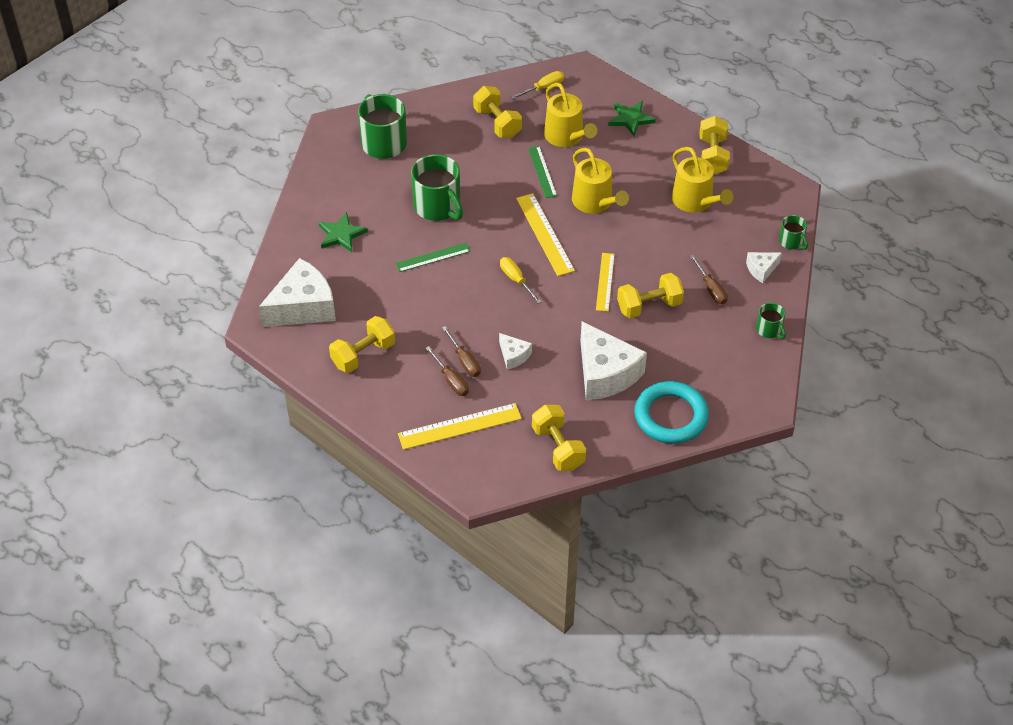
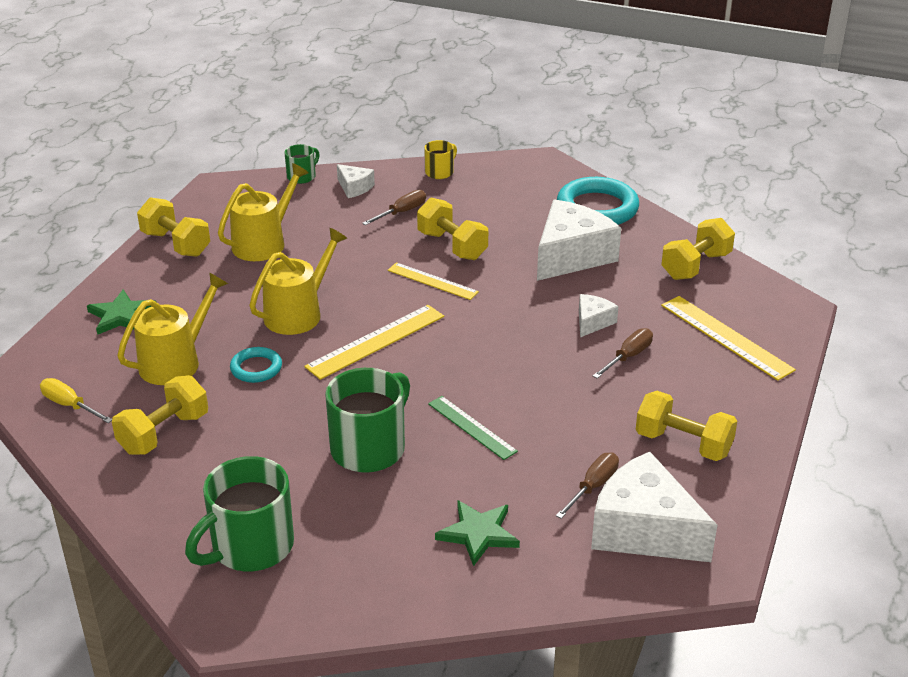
camera: 110 degrees left, 15 degrees down
brown screwdriver [425,346,469,396] -> brown screwdriver moved to [556,452,619,519]
yellow screwdriver [500,257,541,304] -> none
green ruler [528,146,557,198] -> turquoise ring [230,347,282,383]
yellow ruler [596,253,615,311] -> yellow ruler turned 45 degrees clockwise [388,262,479,300]
yellow dumbbell [699,116,730,174] -> yellow dumbbell turned 60 degrees clockwise [137,197,210,257]
green mug [756,303,786,339] -> yellow mug [424,140,457,179]

